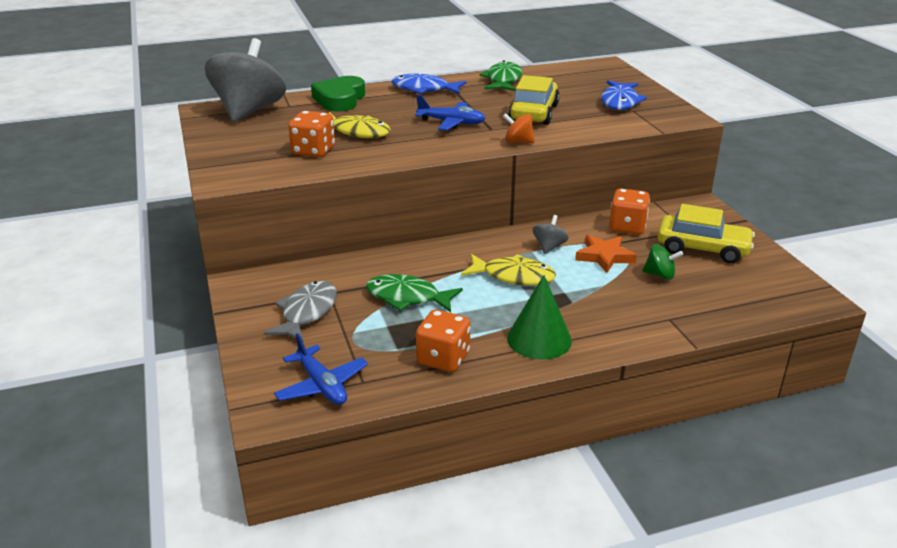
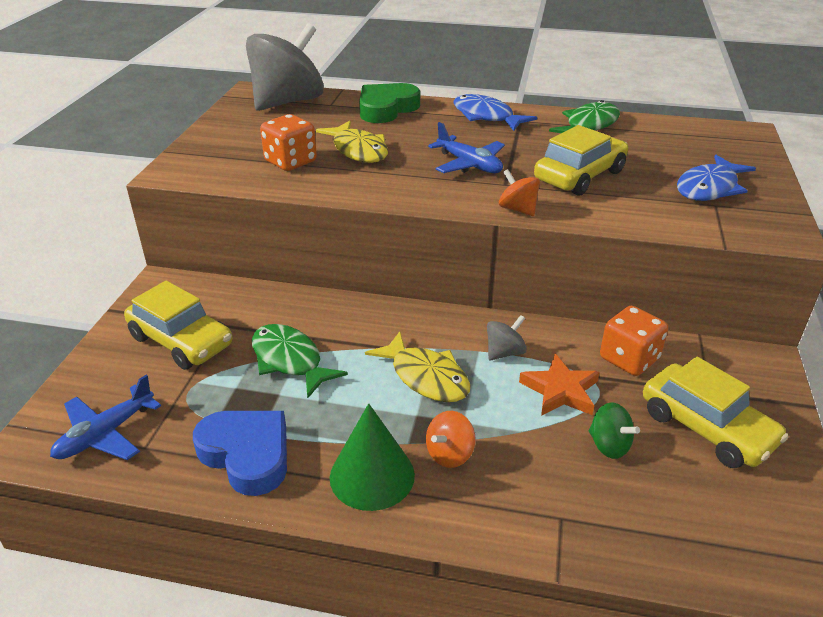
camera: 30 degrees right, 5 degrees up
grey fish [264,281,337,341] -> yellow car [124,281,232,370]
blue plane [274,333,368,405] -> blue plane turned 45 degrees clockwise [50,375,161,460]
orange dice [416,310,470,372] -> blue heart [193,411,287,496]
none -> orange spinning top [426,411,476,468]

